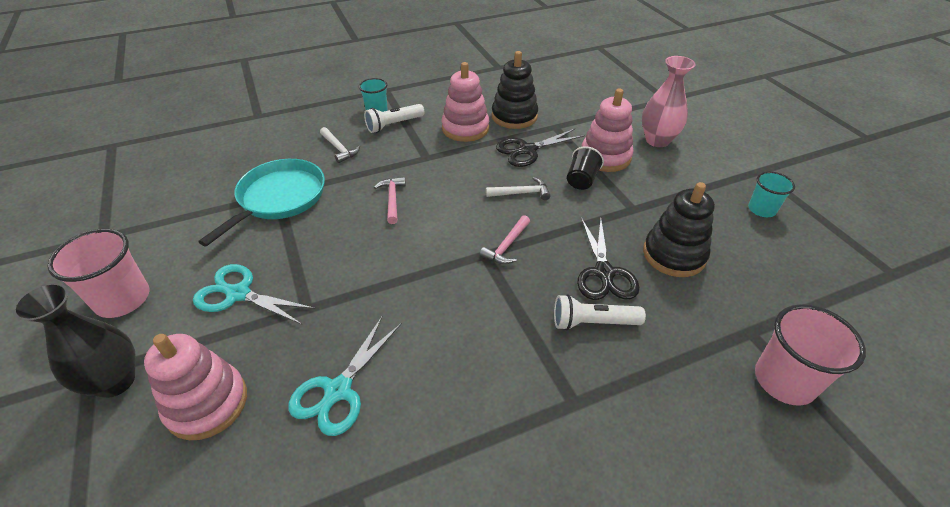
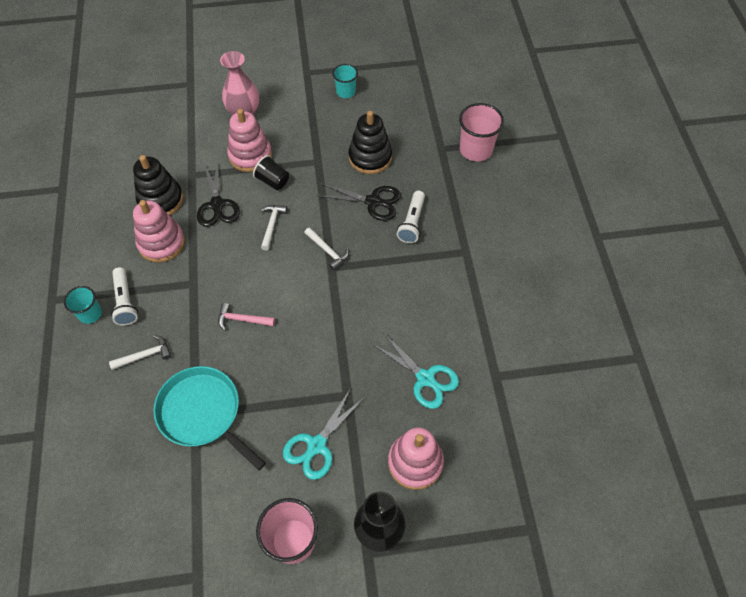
camera: 75 degrees left, 15 degrees up
pink hammer [480,215,530,264] -> white hammer [304,227,349,270]

